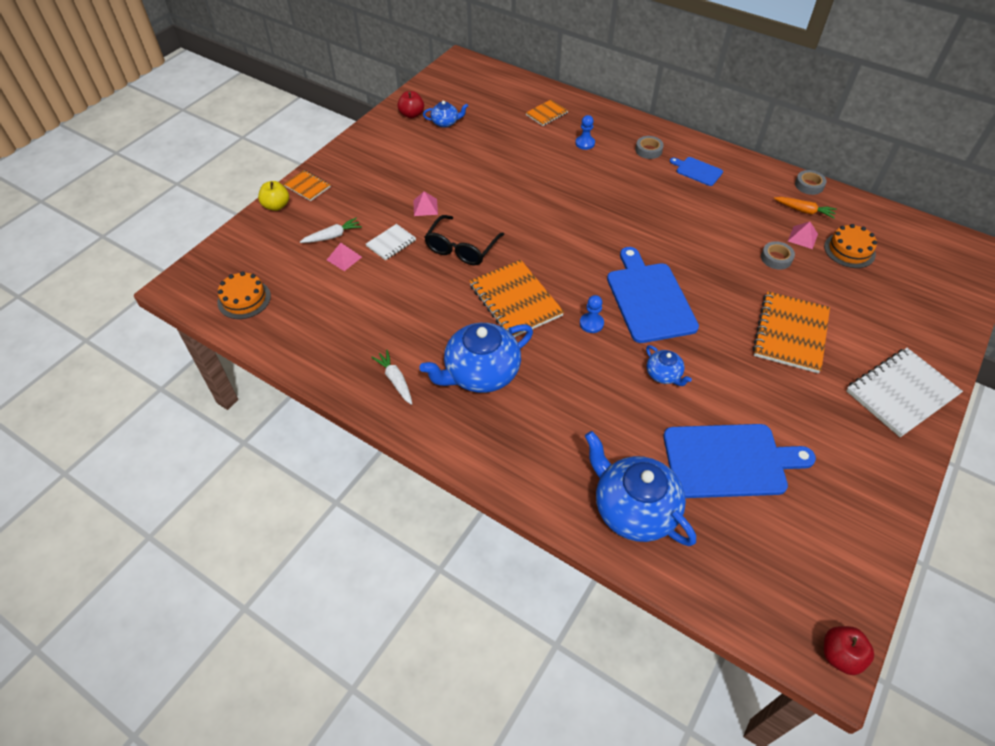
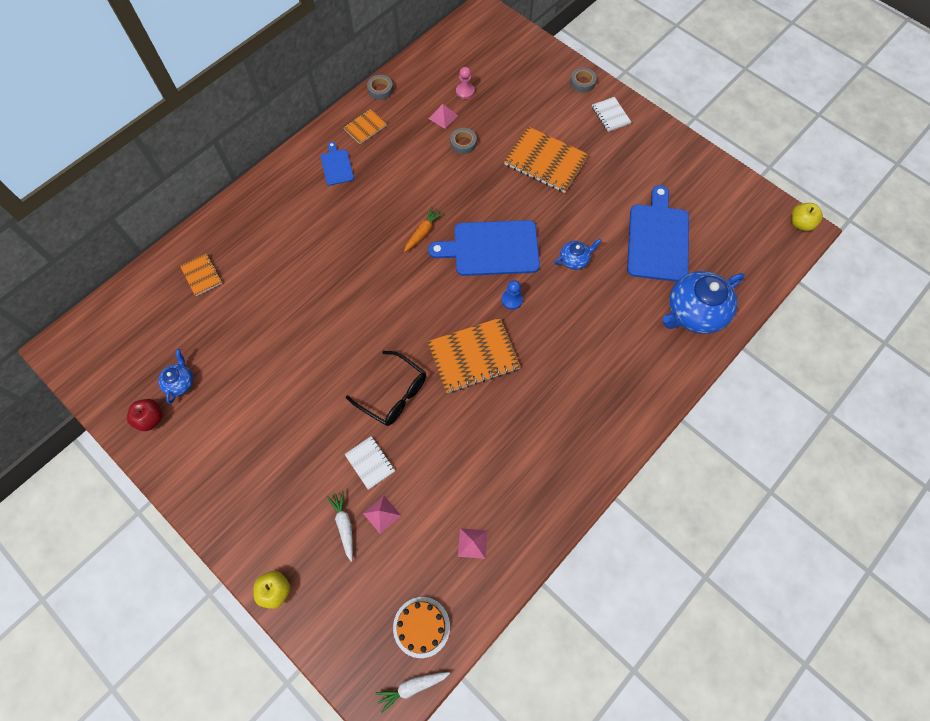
camera: 80 degrees left, 15 degrees up
orange notebook [284,170,331,201] -> orange notebook moved to [343,109,387,144]
white carrot [371,350,412,405] -> white carrot moved to [375,672,450,713]
pink pyramid [413,191,438,216] -> pink pyramid moved to [458,528,487,559]
blue teapot [419,323,533,393] -> none
blue pawn [575,115,595,150] -> none
grey tape [635,136,664,159] -> grey tape moved to [570,68,597,93]
blue cutting board [670,157,723,186] -> blue cutting board turned 120 degrees clockwise [321,142,354,186]
orange carrot [774,197,837,219] -> orange carrot moved to [404,207,444,252]
orange cake [824,224,877,268] -> pink pawn [456,67,475,99]
red apple [824,626,874,675] -> yellow apple [791,203,823,231]
white notebook [846,348,963,437] -> white notebook [592,97,631,132], size x0.53

